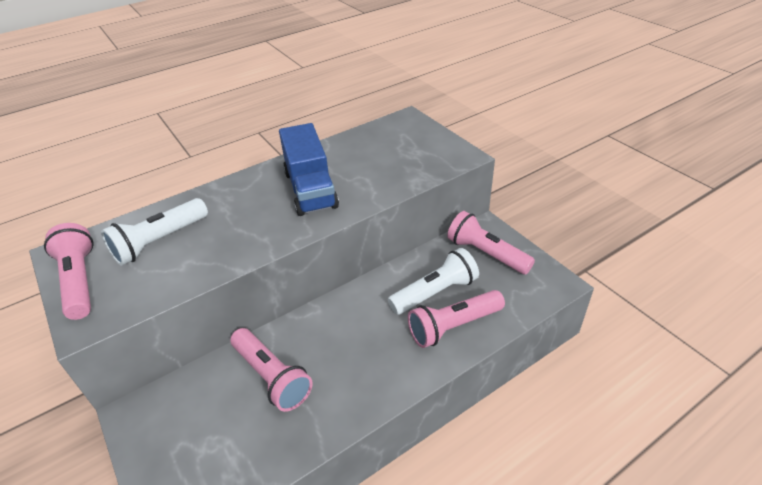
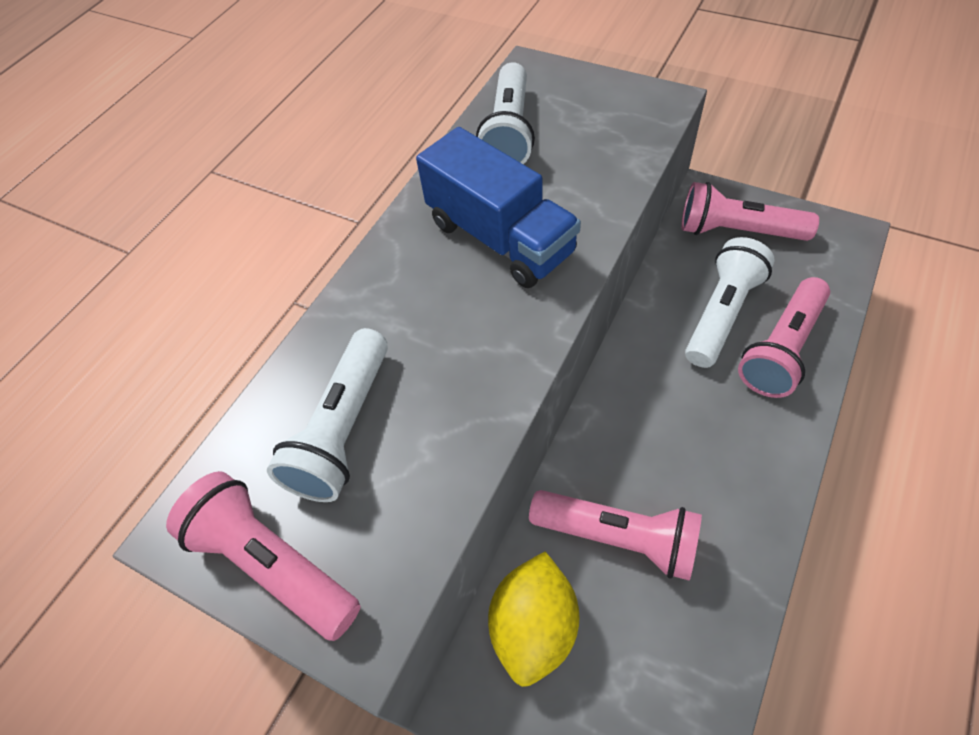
camera: 25 degrees left, 15 degrees up
none -> white flashlight [476,62,535,164]
none -> yellow lemon [488,551,580,687]

